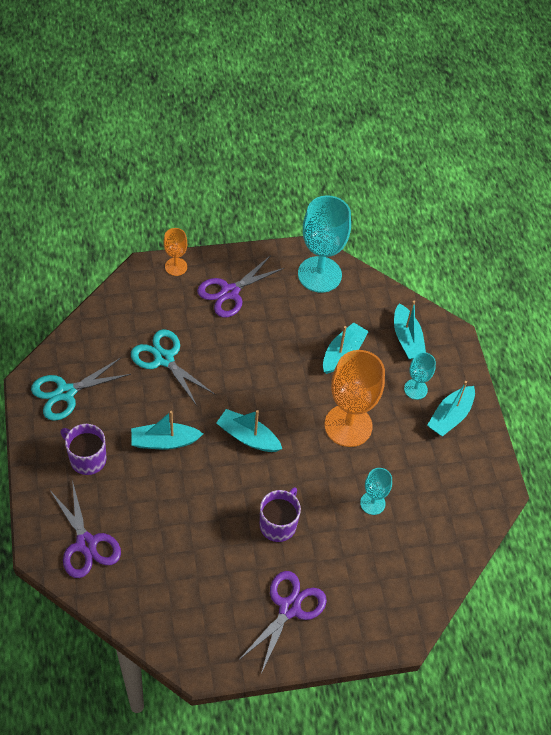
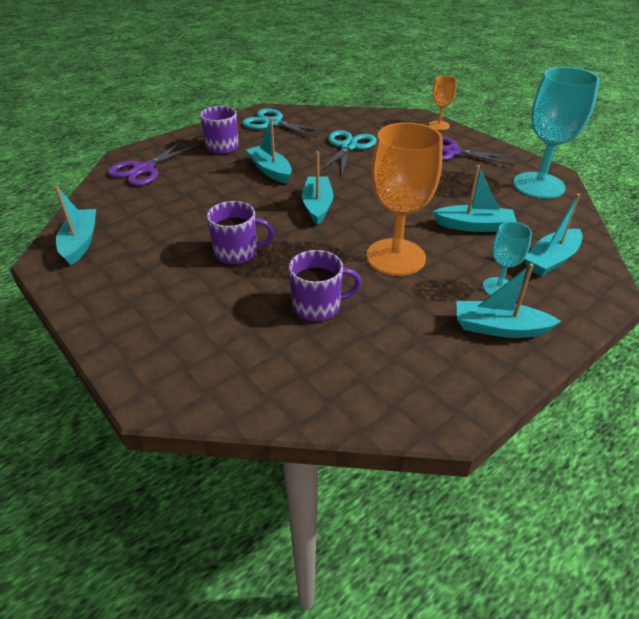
camera: 65 degrees right, 15 degrees down
purple scissors [239,571,327,674] -> none
turquoise goblet [360,468,392,515] -> purple mug [289,250,362,322]
none -> turquoise boat [55,186,96,265]

